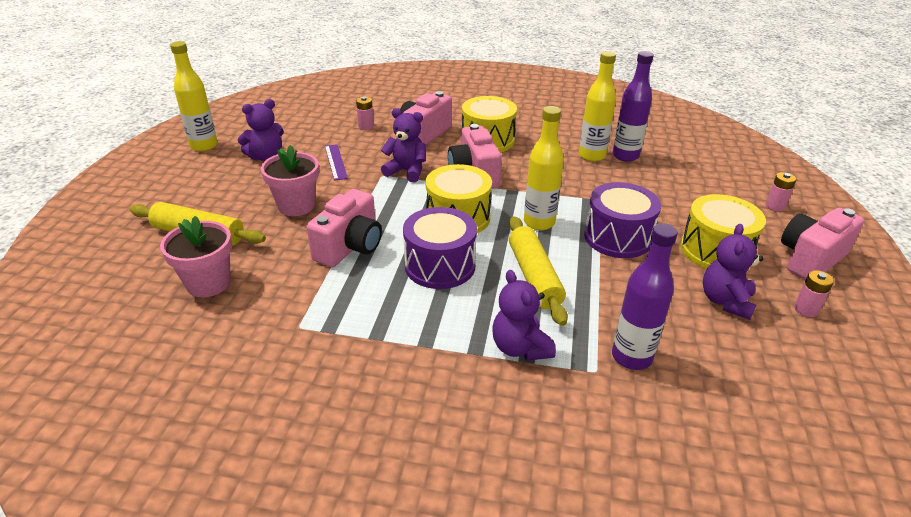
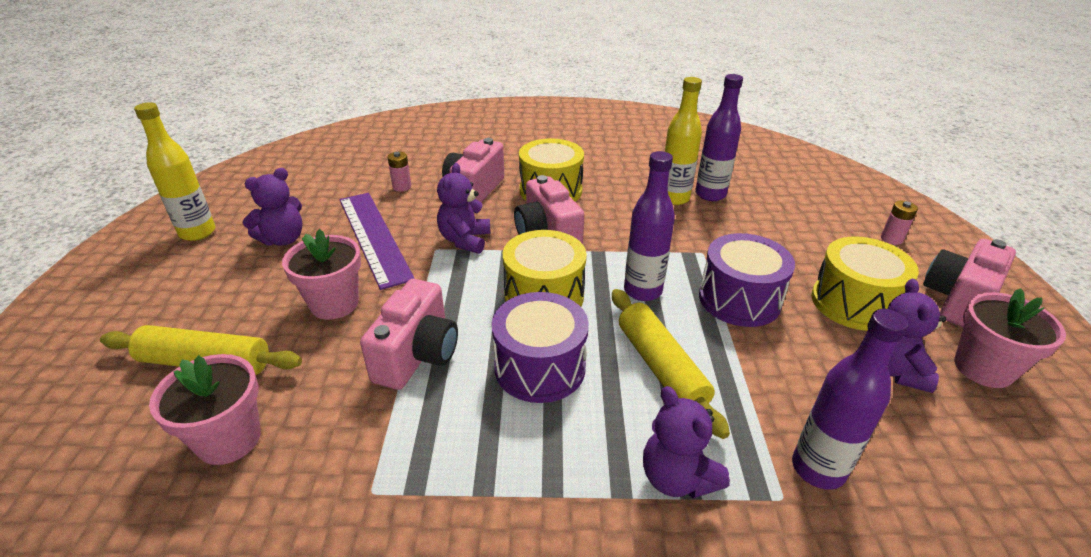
camera: 10 degrees left, 0 degrees up
purple ruler [325,144,348,181] -> purple ruler [340,193,415,290], size x1.97
purple teddy bear [381,108,426,182] -> purple teddy bear turned 90 degrees counterclockwise [437,163,491,254]
yellow bottle [524,106,564,230] -> purple bottle [624,151,675,301]
pink battery [794,270,834,317] -> pink flower pot [954,288,1066,388]

